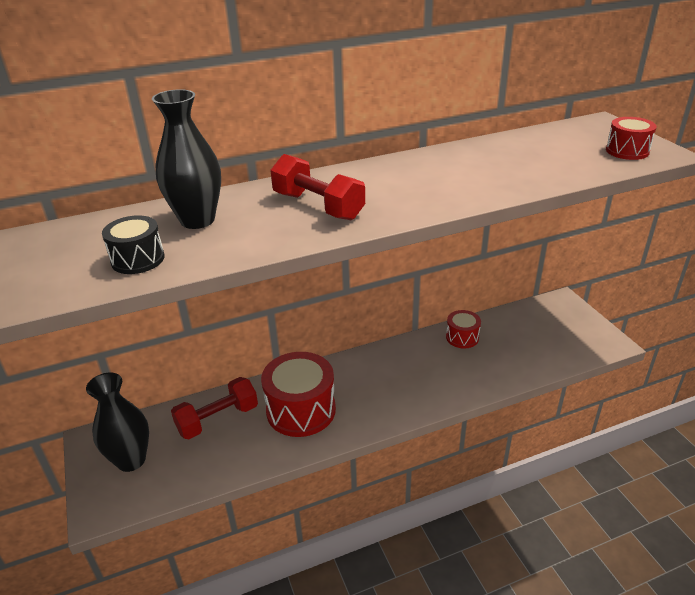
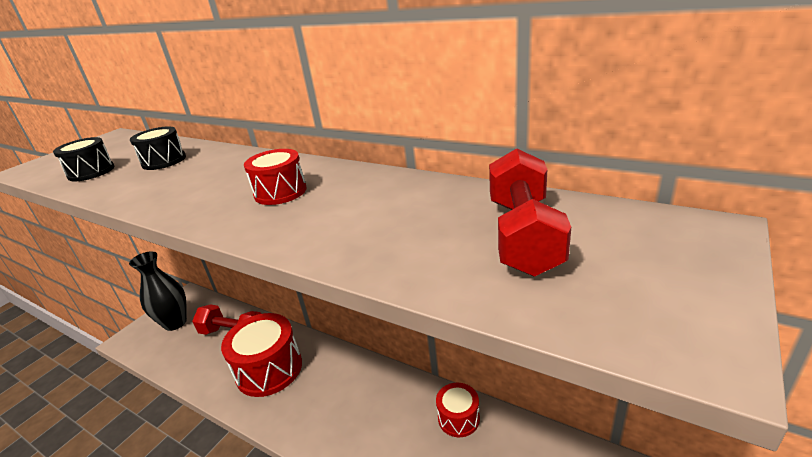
camera: 55 degrees right, 5 degrees down
black vase [152,89,221,229] -> black drum [130,127,186,170]
red dumbbell [270,154,365,220] -> red dumbbell moved to [489,148,571,276]
red drum [606,117,657,160] -> red drum moved to [244,149,307,205]

